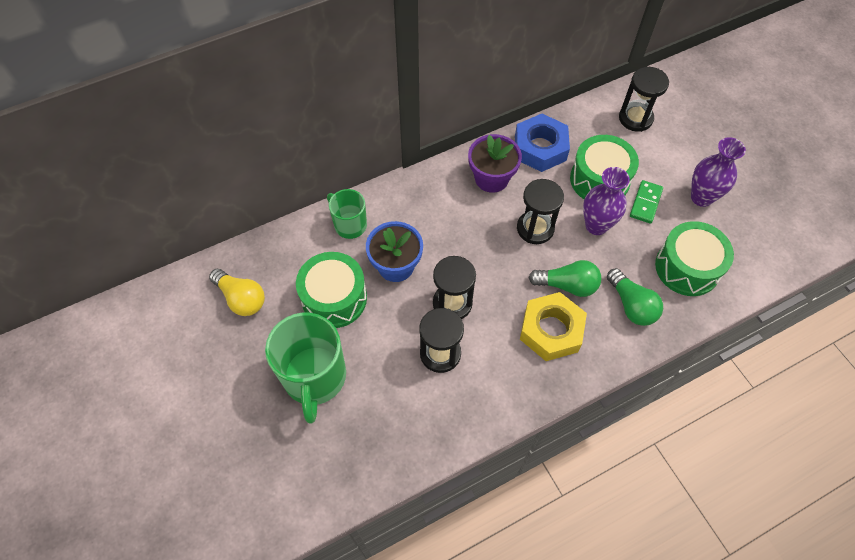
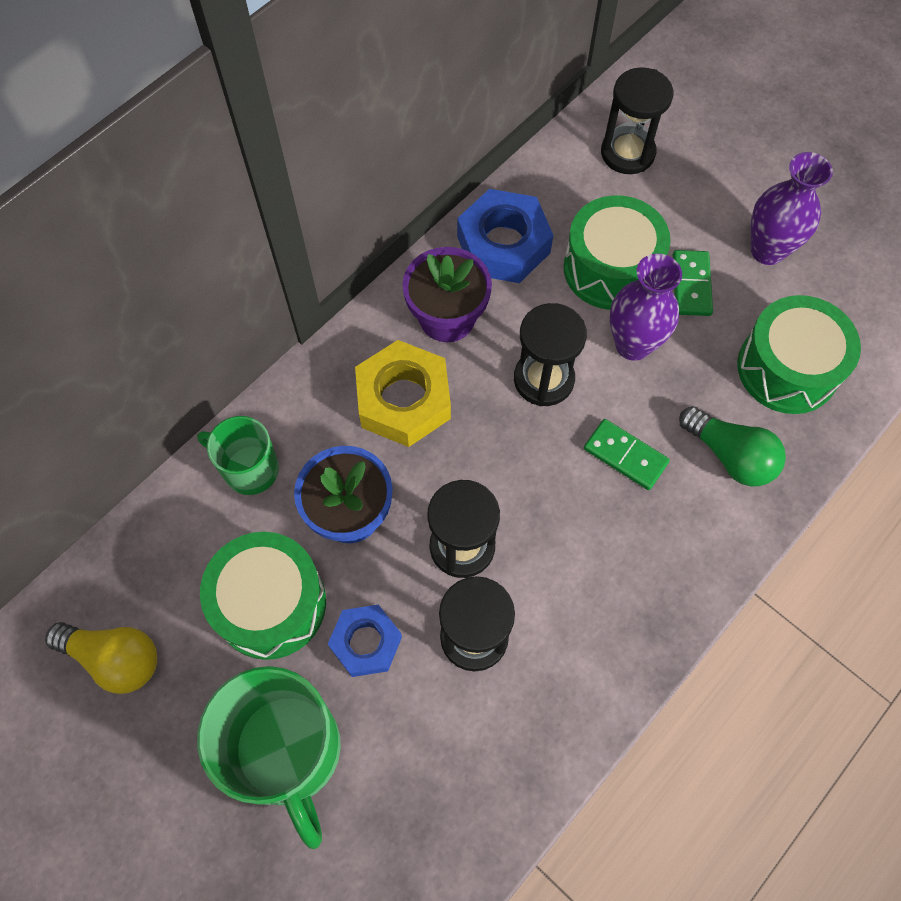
camera: 20 degrees left, 5 degrees up
yellow nut [520,292,587,361] -> yellow nut moved to [355,340,451,447]
green light bulb [528,260,602,297] -> green domino [584,419,670,490]
none -> blue nut [328,604,402,677]

